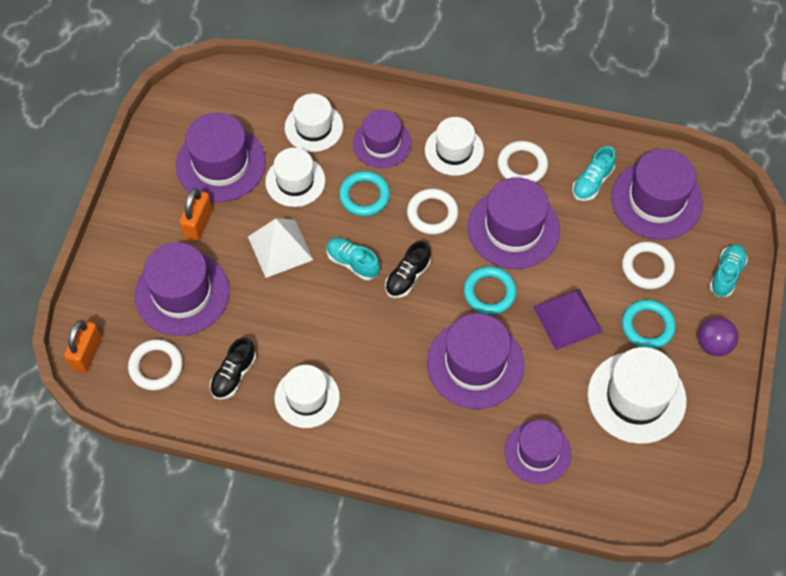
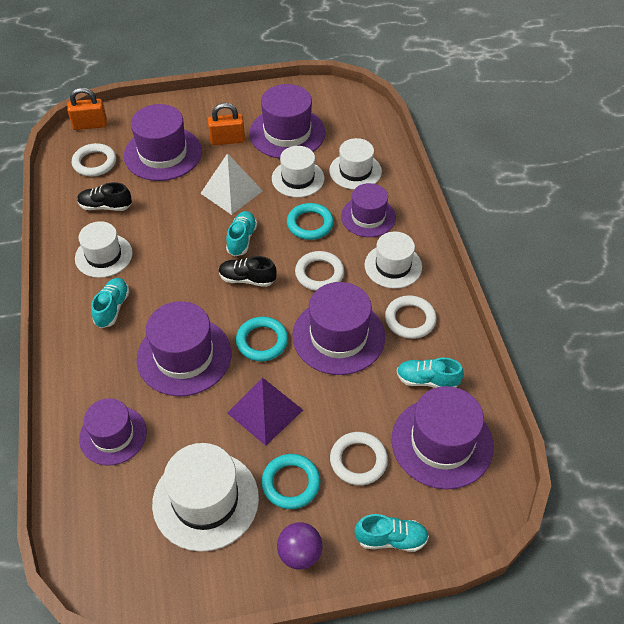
camera: 65 degrees right, 10 degrees down
none -> turquoise shoe [91,278,130,328]

